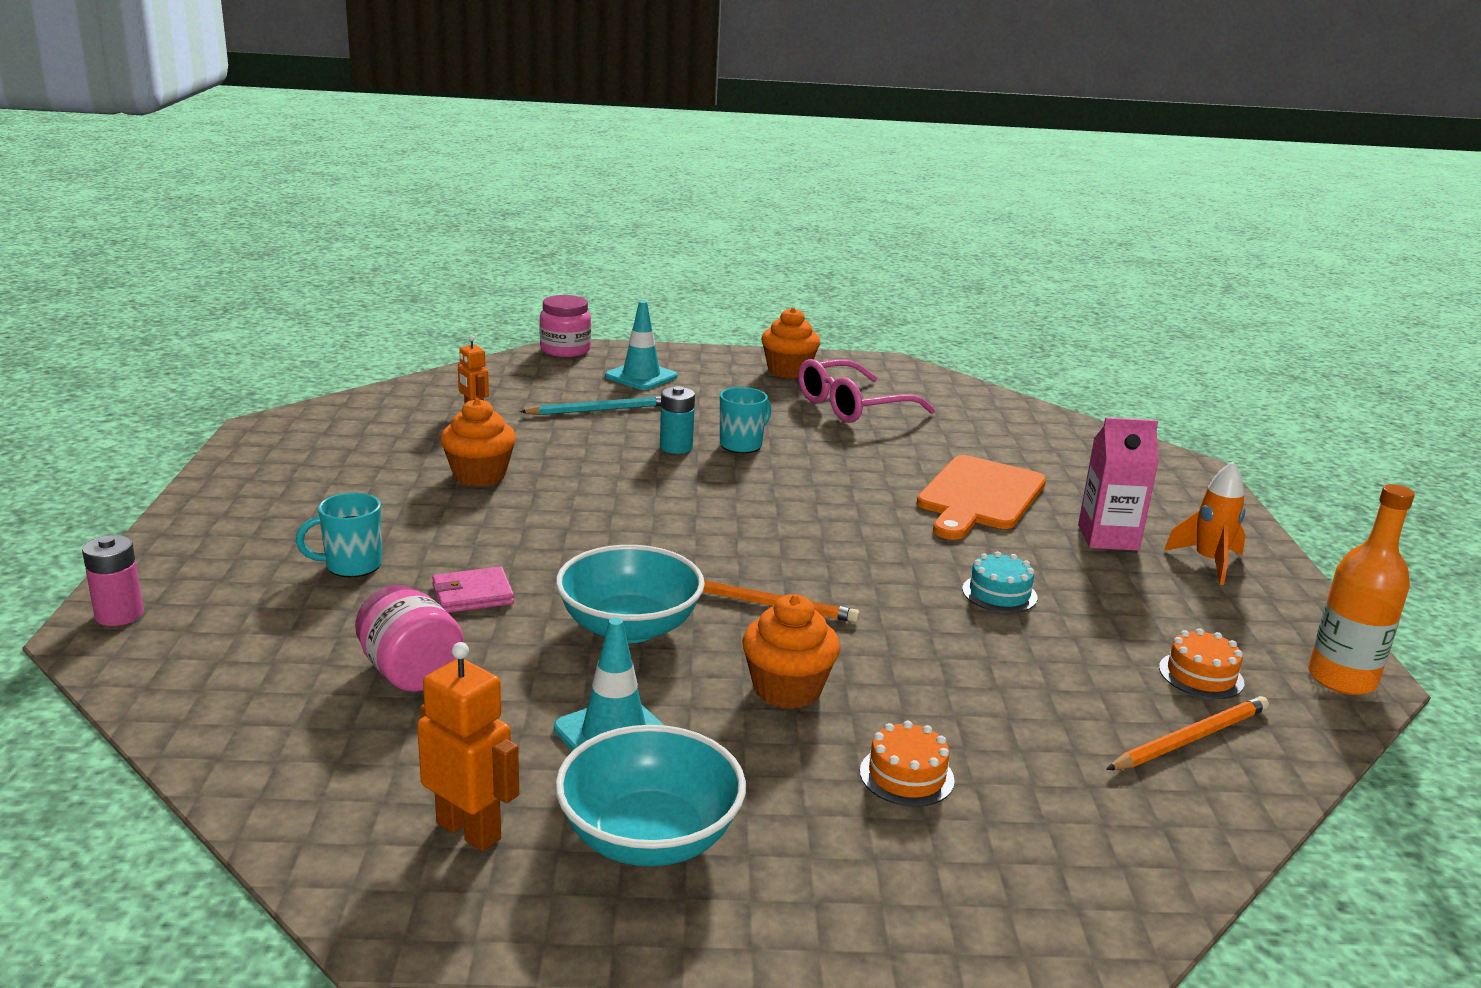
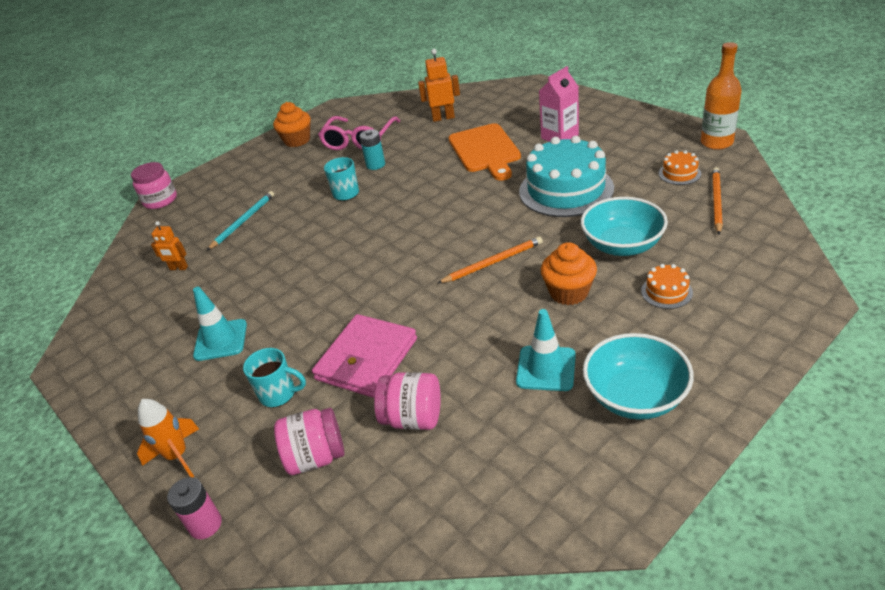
camera: 35 degrees left, 15 degrees up
turquoise mug [296,493,382,578] -> turquoise mug turned 105 degrees counterclockwise [243,348,306,408]
orange robot [417,642,519,851] -> orange robot moved to [418,49,460,122]
pink wallet [432,566,514,613] -> pink wallet [312,314,417,398], size x1.86
orange cupcake [441,398,516,486] -> none
turquoise bowl [556,545,705,643] -> turquoise bowl moved to [581,197,668,256]
turquoise traffic cone [605,301,677,390] -> turquoise traffic cone moved to [193,287,247,361]
turquoise battery [660,386,695,454] -> turquoise battery moved to [359,129,385,170]
turquoise cake [962,551,1038,613] -> turquoise cake [519,136,614,217], size x2.32
orange rocket [1164,462,1245,585] -> orange rocket moved to [137,399,199,477]
none -> pink jar [274,408,345,475]

